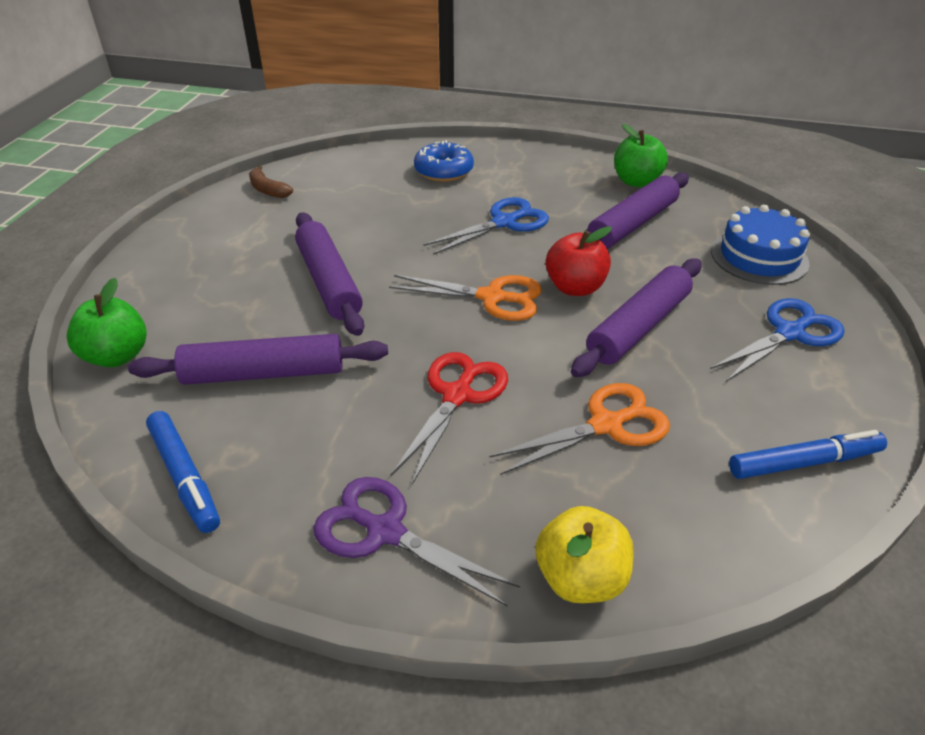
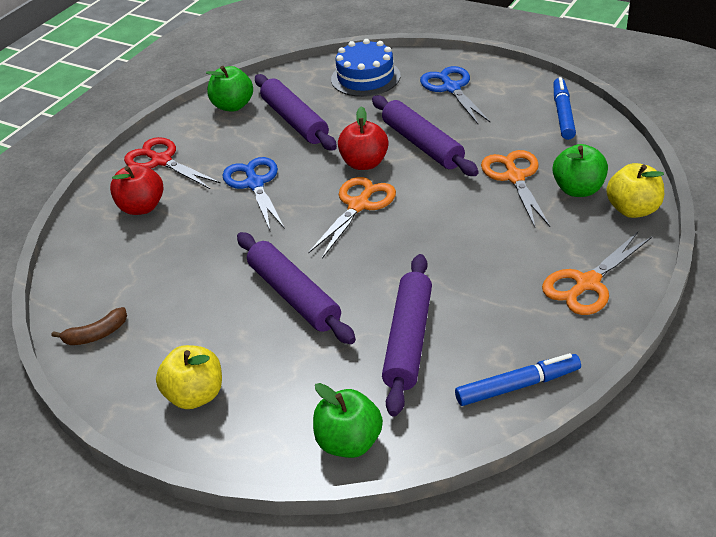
camera: 70 degrees left, 0 degrees up
purple rolling pin [295,212,364,336] -> purple rolling pin turned 60 degrees clockwise [237,232,356,344]
purple scissors [313,477,520,606] -> orange scissors [542,232,652,315]
red scissors [391,352,508,484] -> red scissors moved to [124,137,221,189]
blue donut [414,140,474,182] -> red apple [110,164,163,215]
none -> yellow apple [156,345,222,409]
none -> green apple [553,144,608,197]

